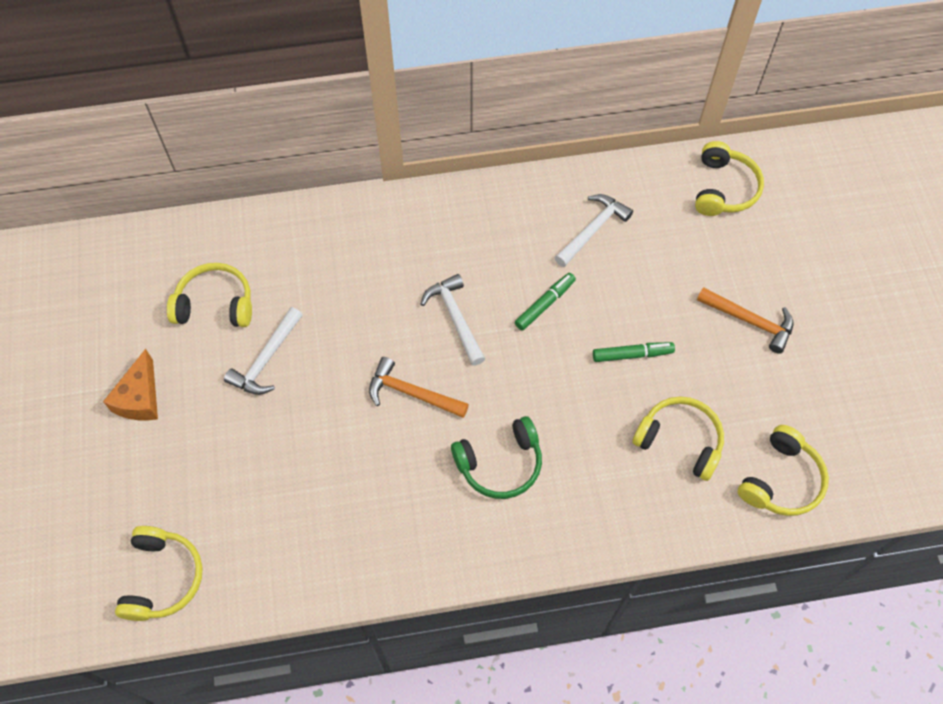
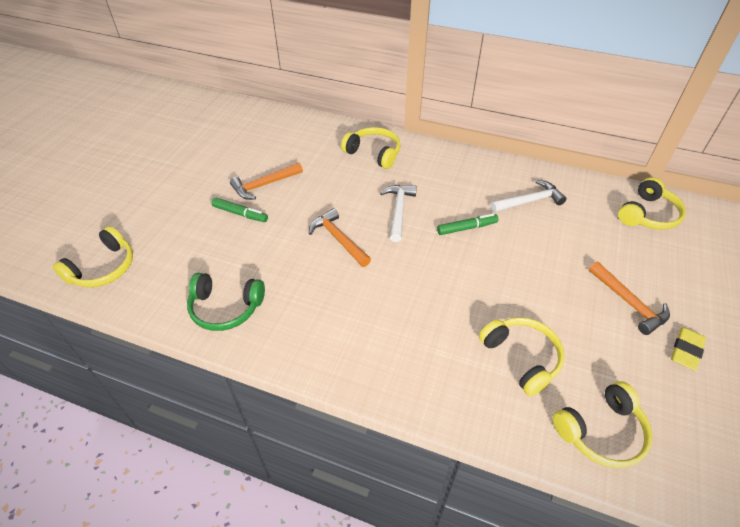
camera: 30 degrees right, 15 degrees down
orange cheese [103,349,158,420] -> none
yellow headphones [167,263,252,327] -> yellow headphones moved to [341,127,400,169]
white hammer [224,307,303,395] -> orange hammer [230,163,303,200]
green headphones [451,416,542,499] -> green headphones moved to [187,273,265,331]
green marker [593,342,675,362] -> green marker moved to [211,198,268,222]
none -> yellow eraser [671,327,706,371]

